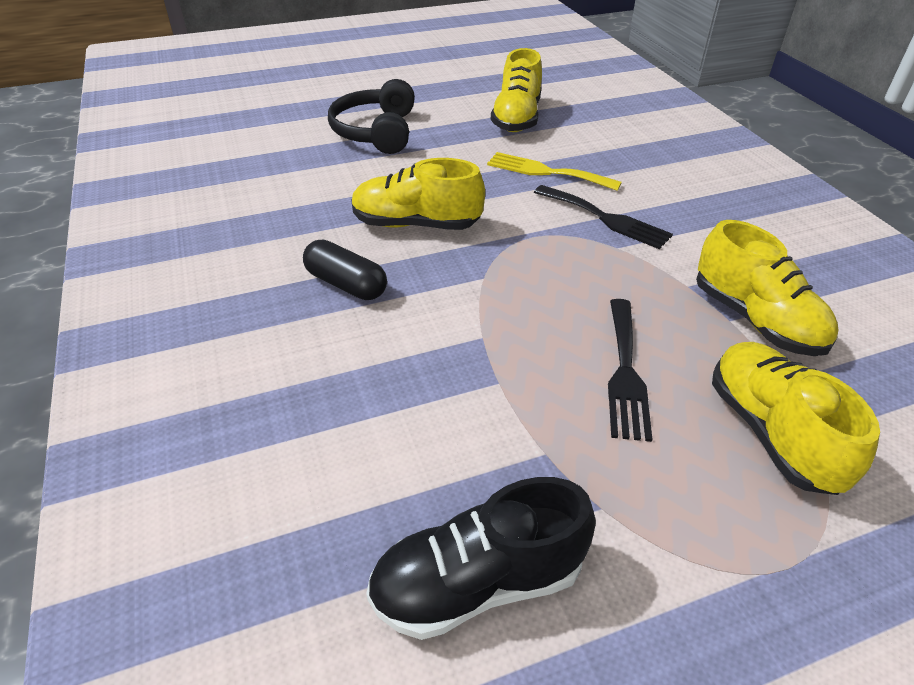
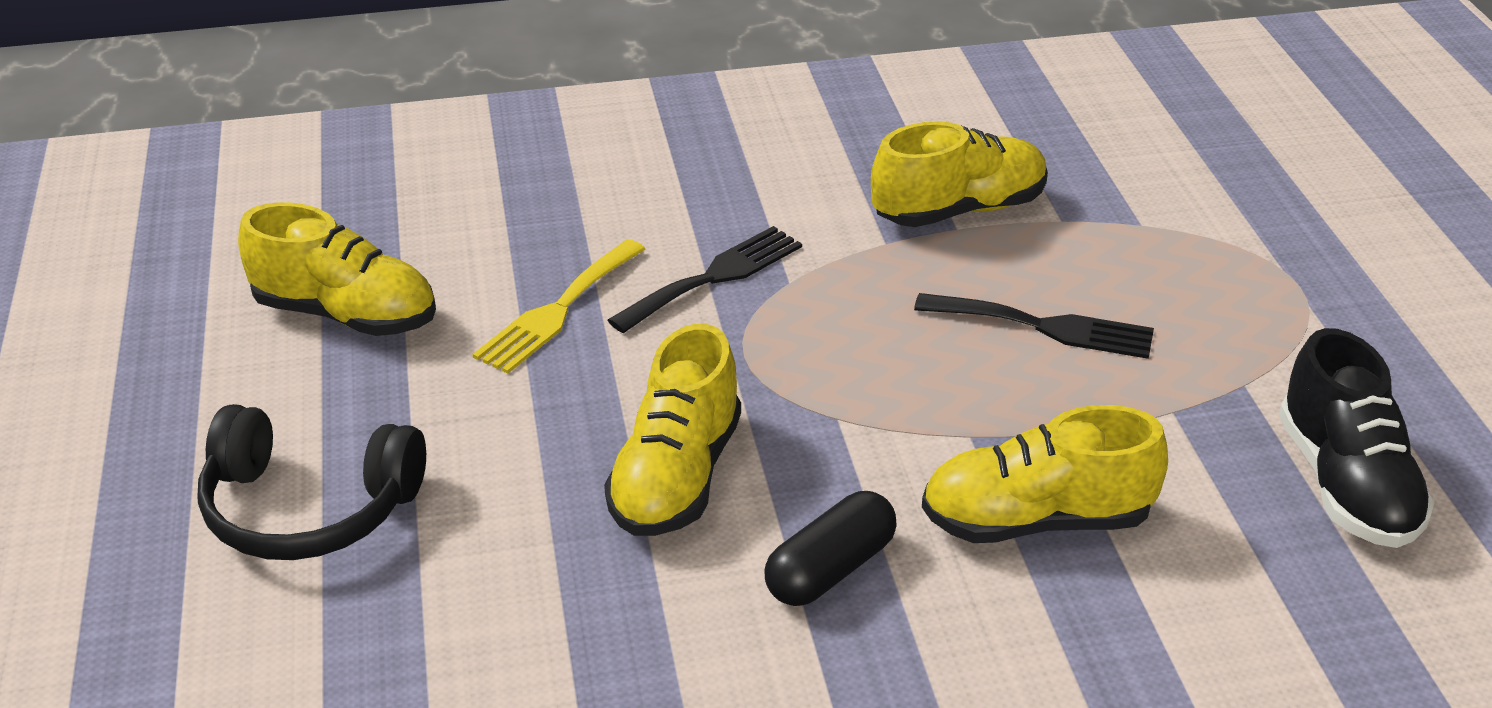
camera: 80 degrees left, 5 degrees down
yellow shoe [712,342,880,495] -> yellow shoe moved to [922,405,1168,543]

